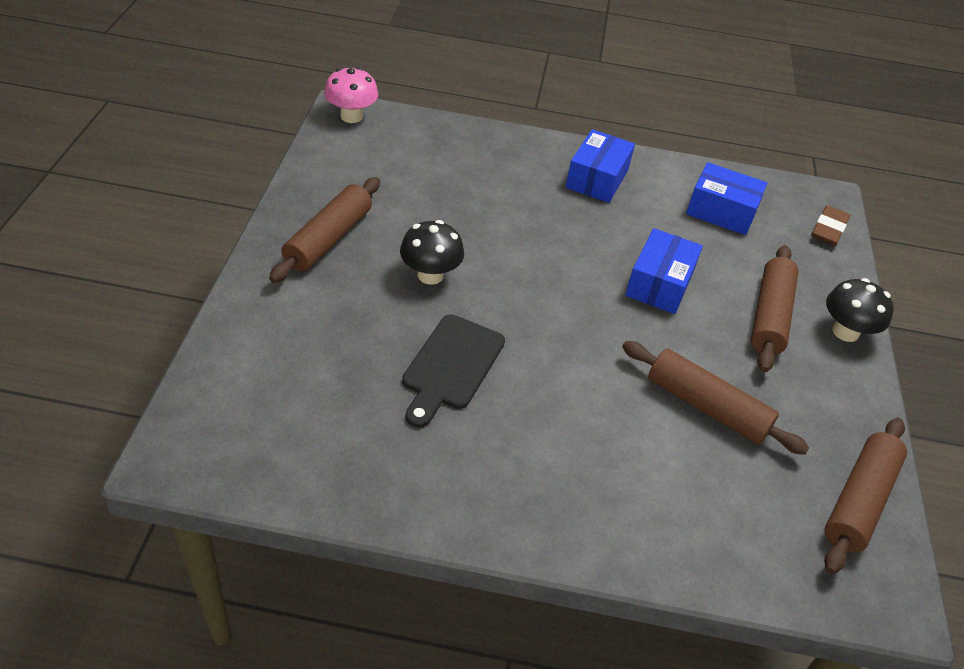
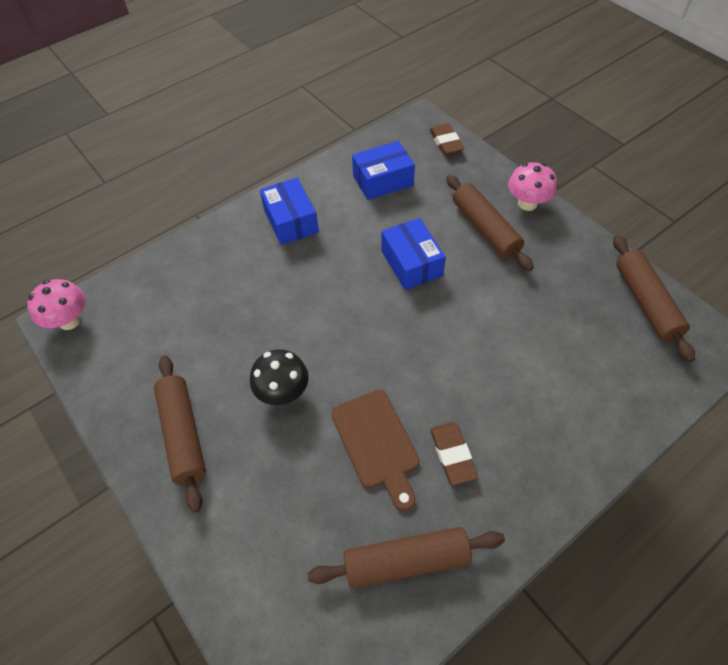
camera: 40 degrees left, 10 degrees up
black cutting board [402,315,505,428] -> brown cutting board [331,390,420,512]
brown rolling pin [622,341,809,455] -> brown rolling pin moved to [307,527,505,589]
black mushroom [826,278,894,342] -> pink mushroom [508,162,557,211]
none -> brown eraser [430,422,478,485]

